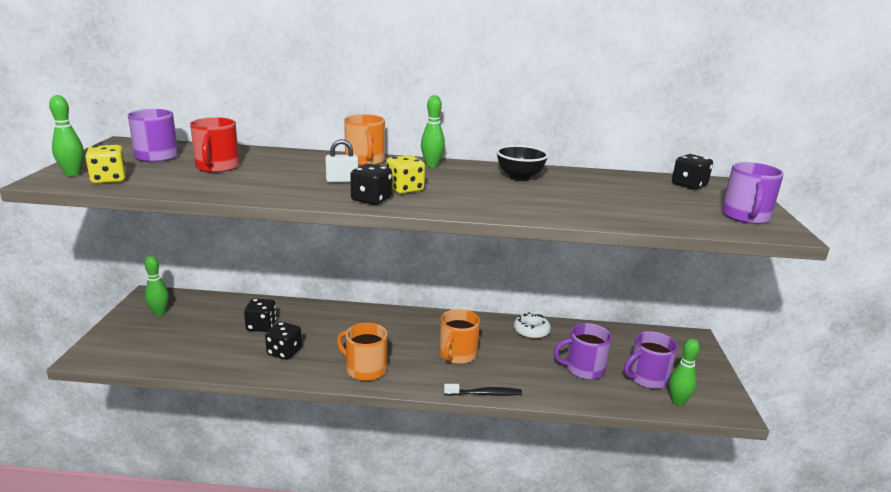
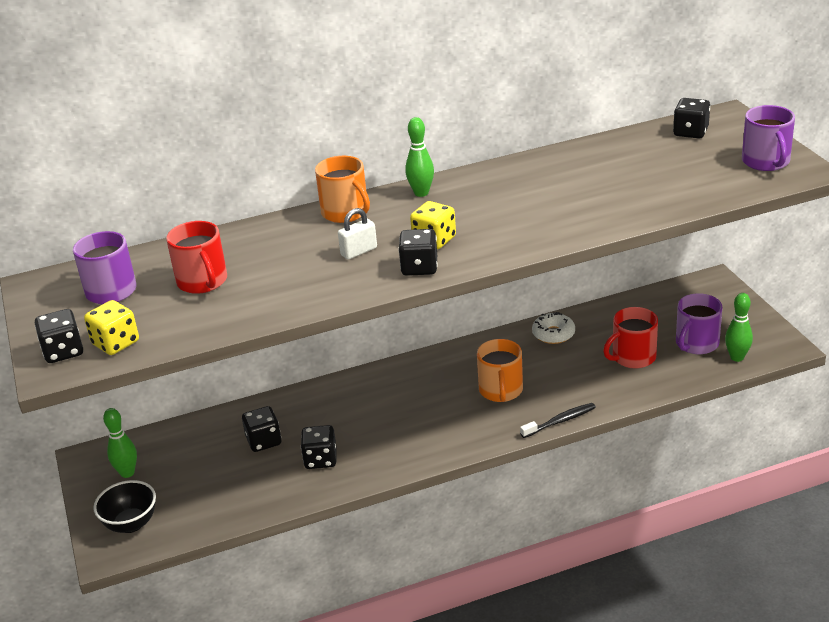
camera: 20 degrees left, 10 degrees up
green bowling pin [49,95,84,176] -> black dice [35,309,83,363]
orange mug [337,323,387,381] -> none
black bowl [496,145,548,181] -> black bowl moved to [93,480,156,533]
purple mug [554,323,612,380] -> red mug [603,307,658,369]

